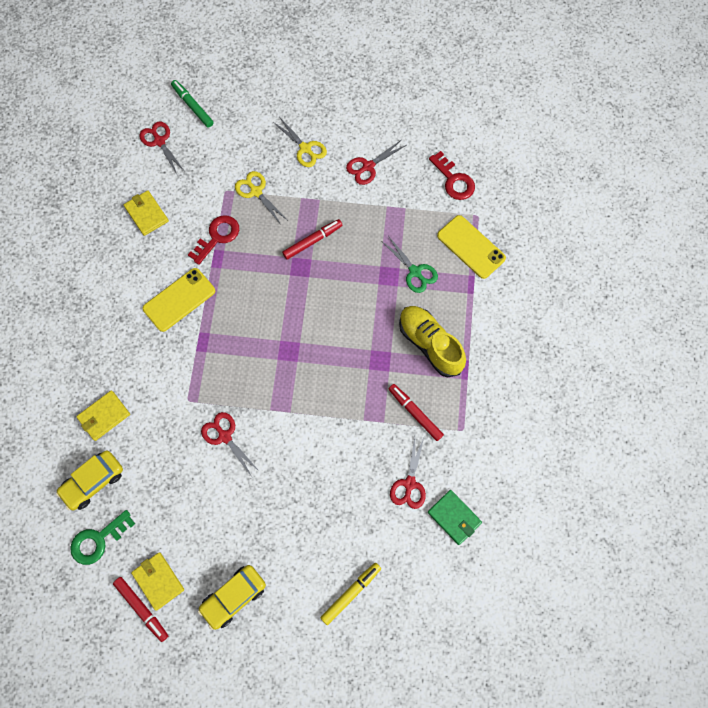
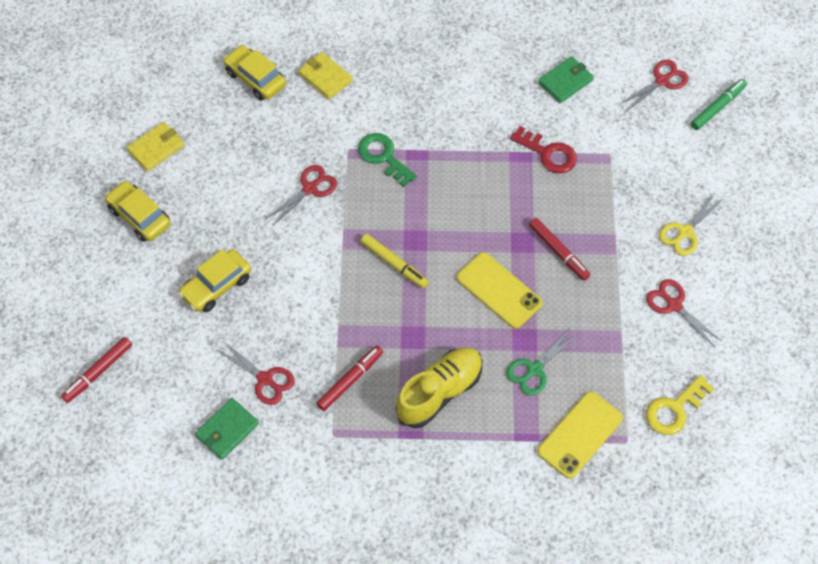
camera: 85 degrees right, 10 degrees down
green key [70,510,135,565] -> green key moved to [358,133,417,187]
red marker [113,577,168,642] -> red marker moved to [61,337,132,403]
yellow wallet [124,190,169,236] -> green wallet [538,56,594,103]
yellow phone [142,268,215,332] -> yellow phone moved to [457,252,542,329]
yellow scissors [235,171,287,223] -> none
yellow marker [320,563,381,625] -> yellow marker moved to [360,234,429,289]
red scissors [390,437,426,509] -> red scissors turned 150 degrees counterclockwise [216,342,295,405]
red key [429,151,475,200] -> yellow key [646,375,714,435]
none -> yellow car [178,249,251,312]

